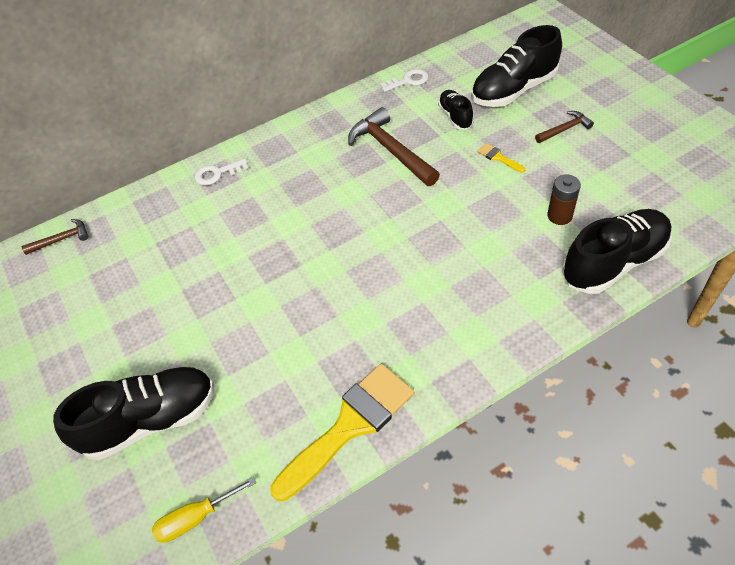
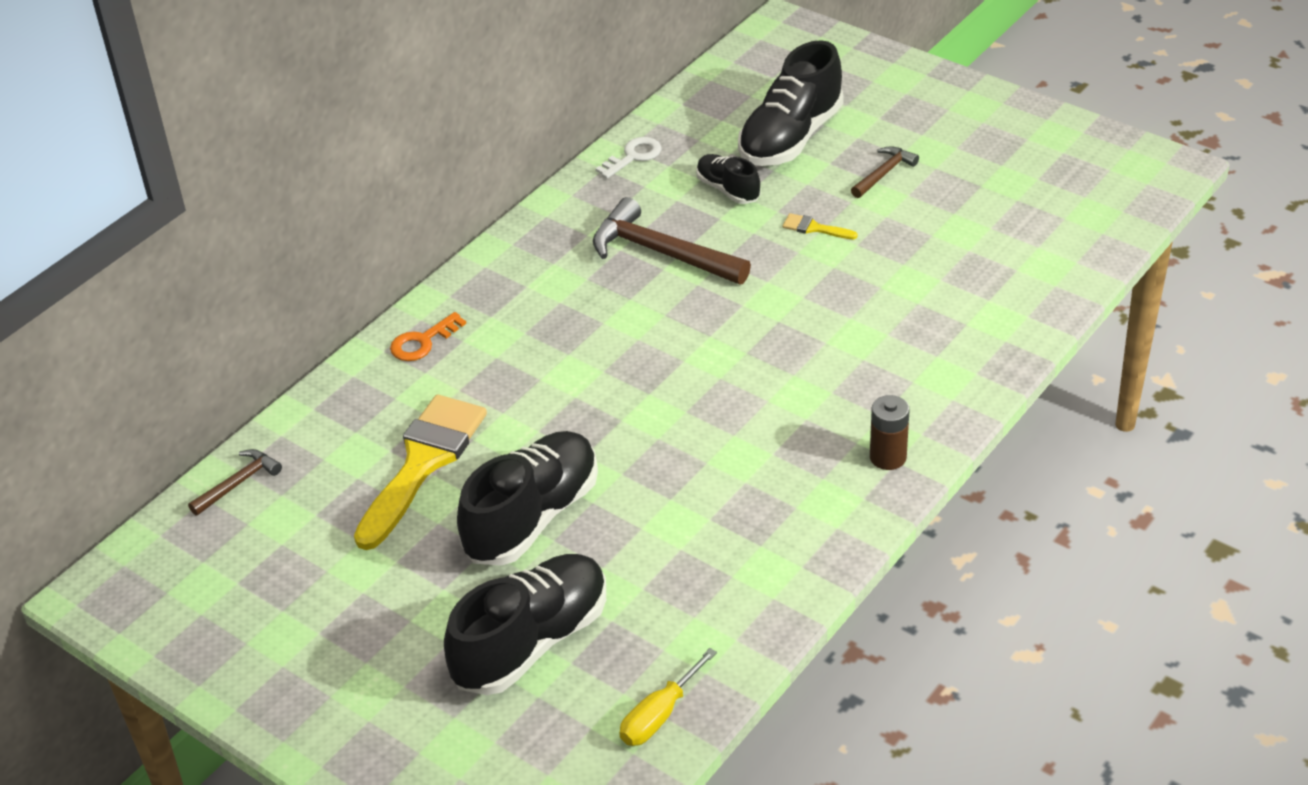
camera: 25 degrees left, 10 degrees down
white key [195,159,248,185] -> orange key [390,312,466,361]
yellow brush [270,364,414,501] -> yellow brush moved to [354,395,487,550]
brown battery [547,174,581,225] -> brown battery moved to [870,395,910,470]
black shoe [562,209,672,294] -> black shoe moved to [457,431,598,566]

